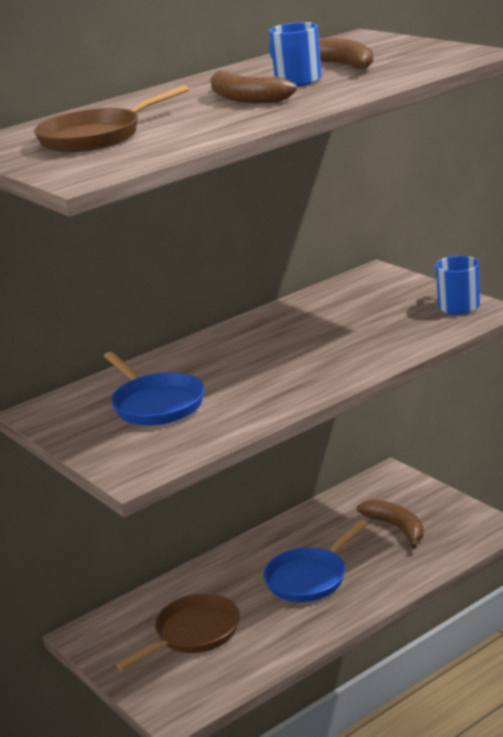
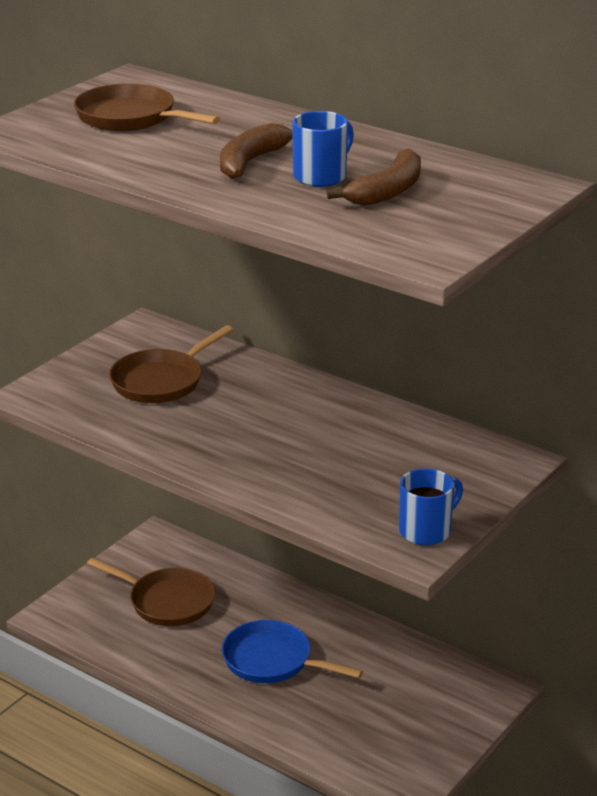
camera: 70 degrees right, 5 degrees up
blue pan [104,352,205,425] -> brown pan [109,325,233,403]
brown banana [357,499,424,549] -> none

